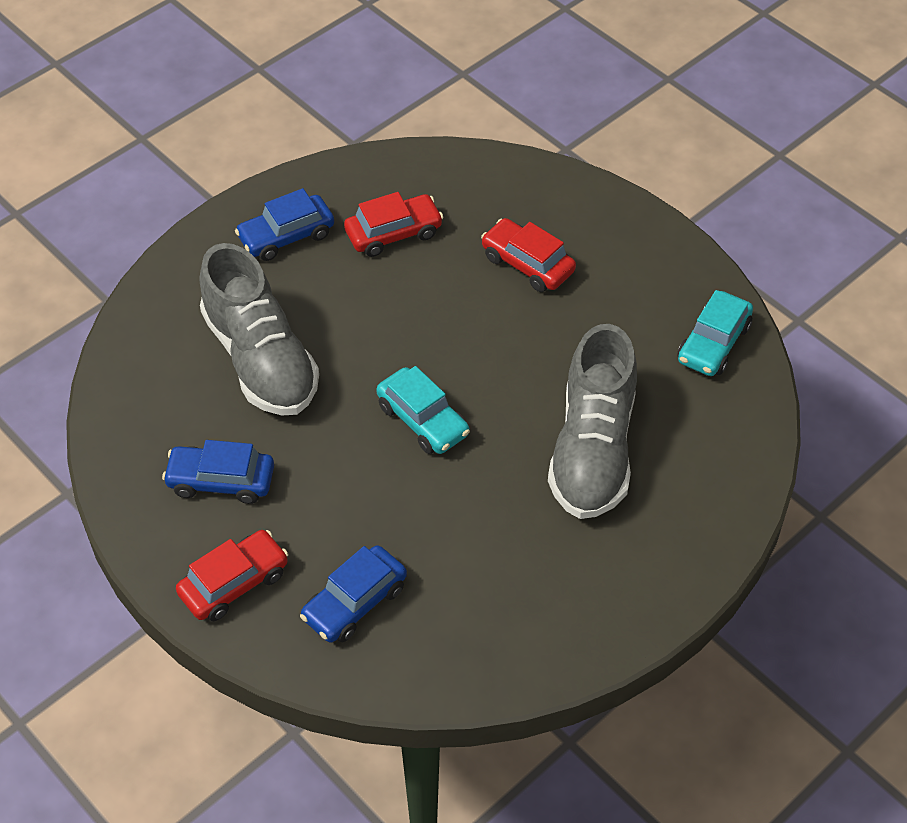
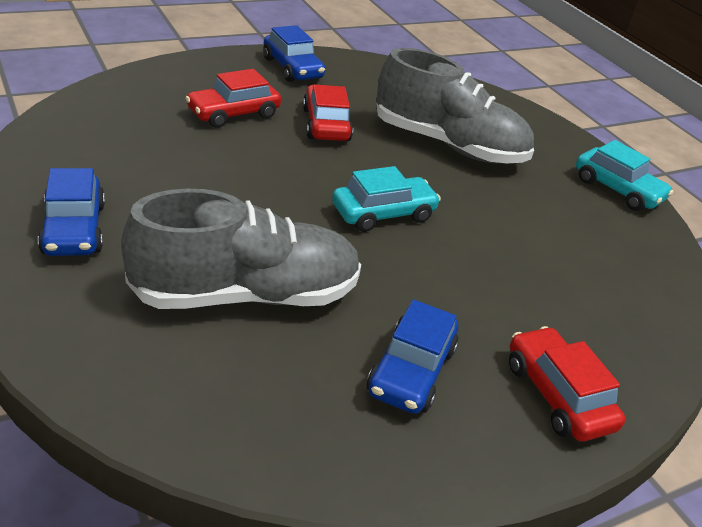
camera: 80 degrees left, 15 degrees down
blue car [300,545,407,643] -> blue car moved to [263,25,326,82]
red car [344,192,443,257] -> red car moved to [303,84,353,141]
turquoise car [677,290,753,376] -> turquoise car moved to [576,140,673,211]

